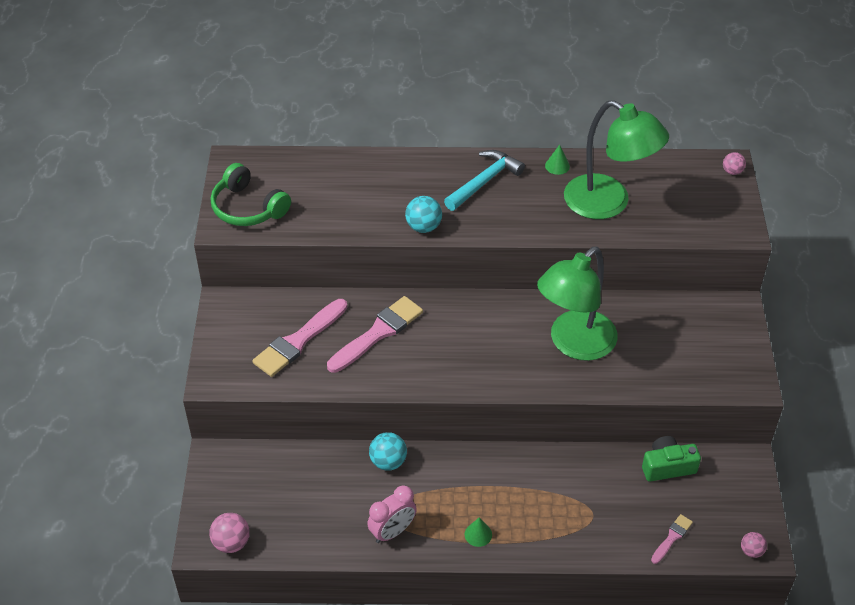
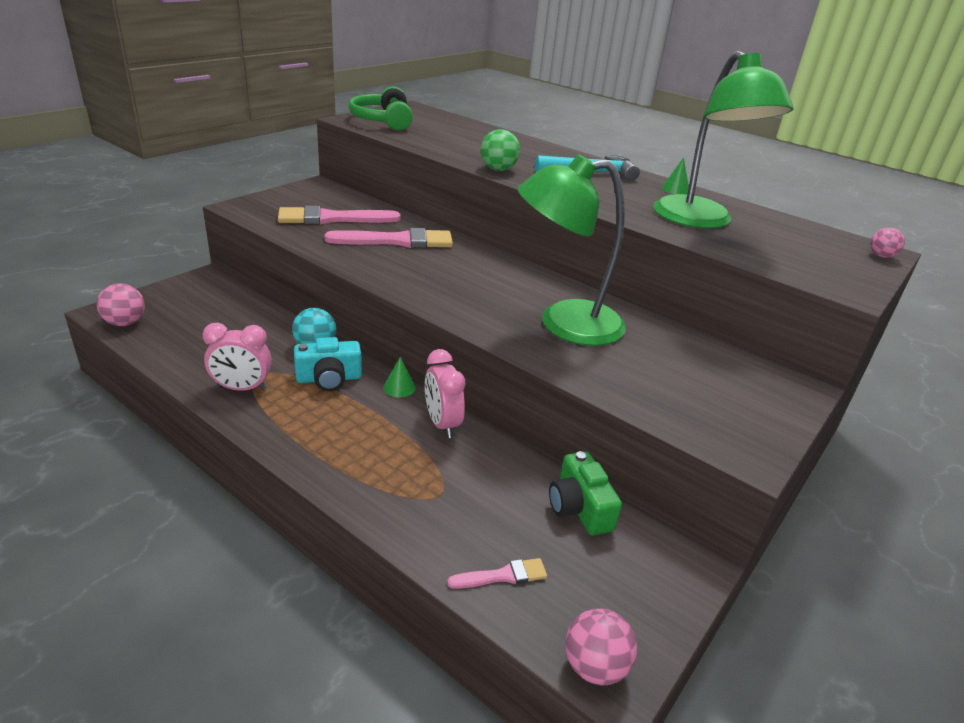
camera: 35 degrees right, 15 degrees down
turquoise ball [405,196,442,233] -> green ball [481,129,520,171]
green cone [465,517,492,547] -> green cone moved to [384,357,416,397]
green camera [642,436,701,481] -> green camera turned 135 degrees counterclockwise [549,451,622,536]
pink ball [741,532,767,558] -> pink ball [565,608,637,685], size x1.57
none -> turquoise camera [294,337,362,391]
none -> pink clock [425,349,465,438]

